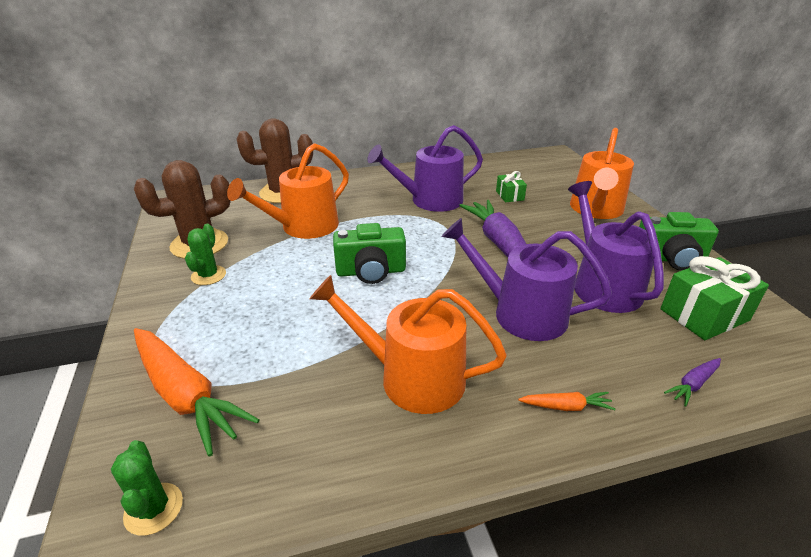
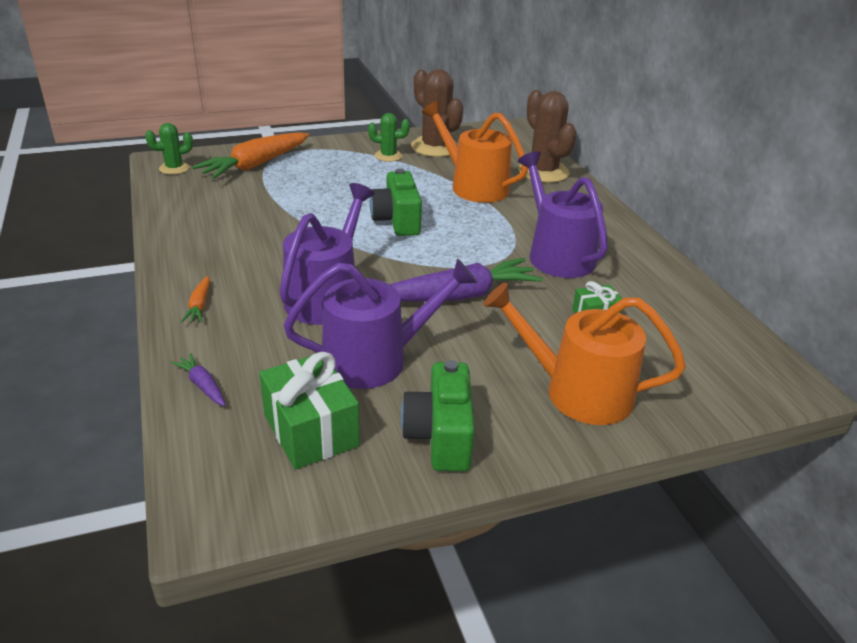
camera: 85 degrees right, 0 degrees up
orange watering can [310,275,507,414] -> none

